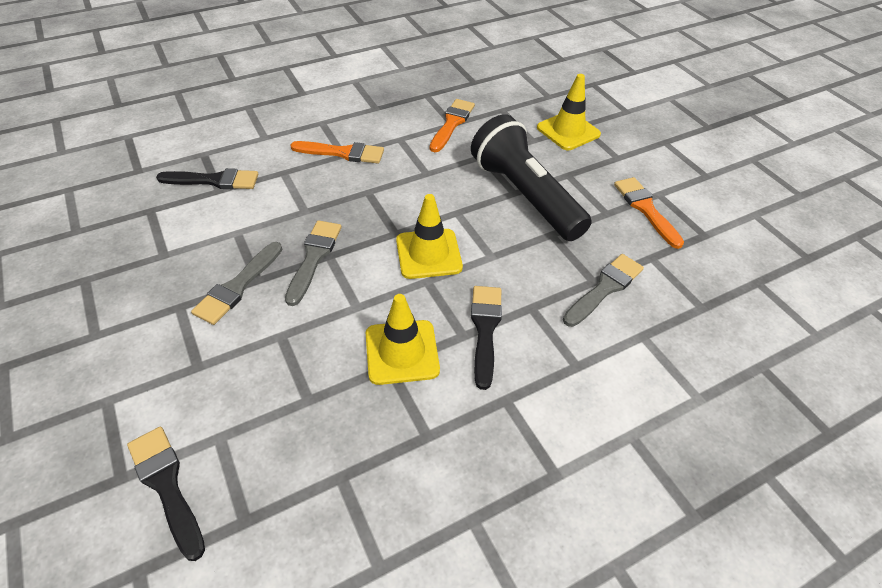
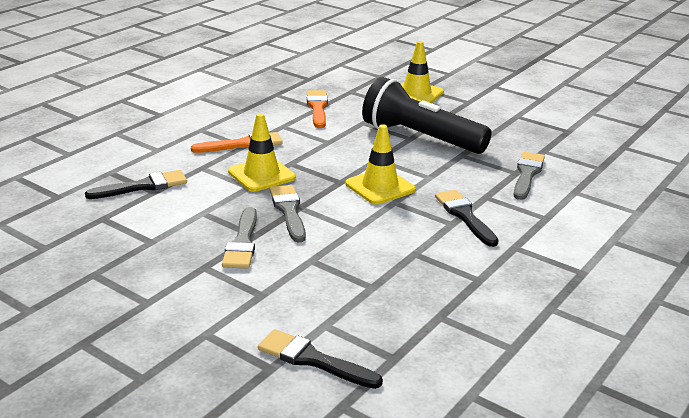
camera: 25 degrees left, 20 degrees down
yellow traffic cone [366,294,440,385] -> yellow traffic cone moved to [228,113,296,192]
orange brush [614,177,684,249] -> none

